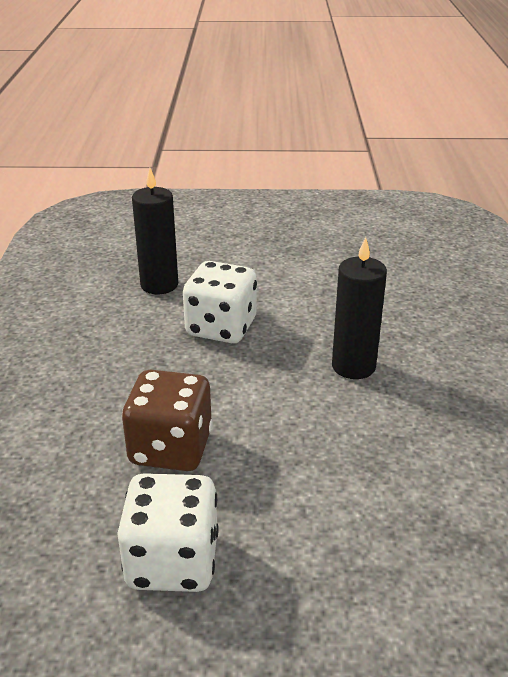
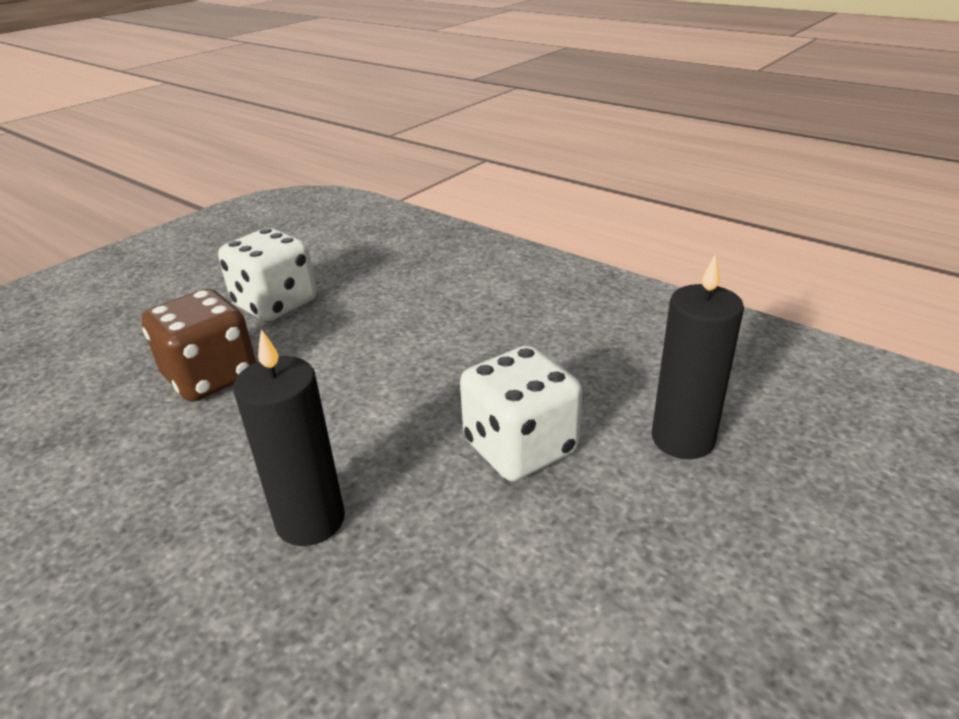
camera: 130 degrees right, 0 degrees up
brown dice [122,370,213,471] -> brown dice moved to [141,289,256,402]

